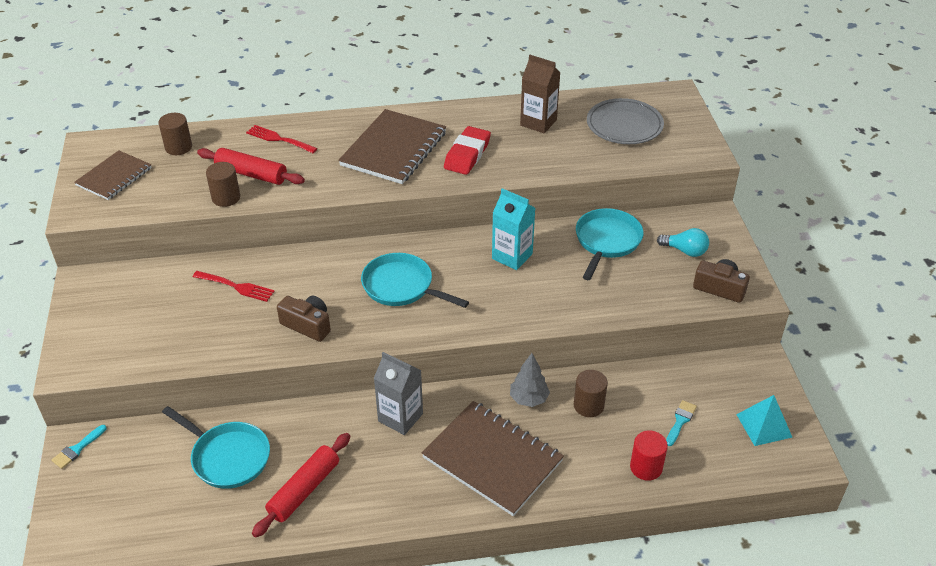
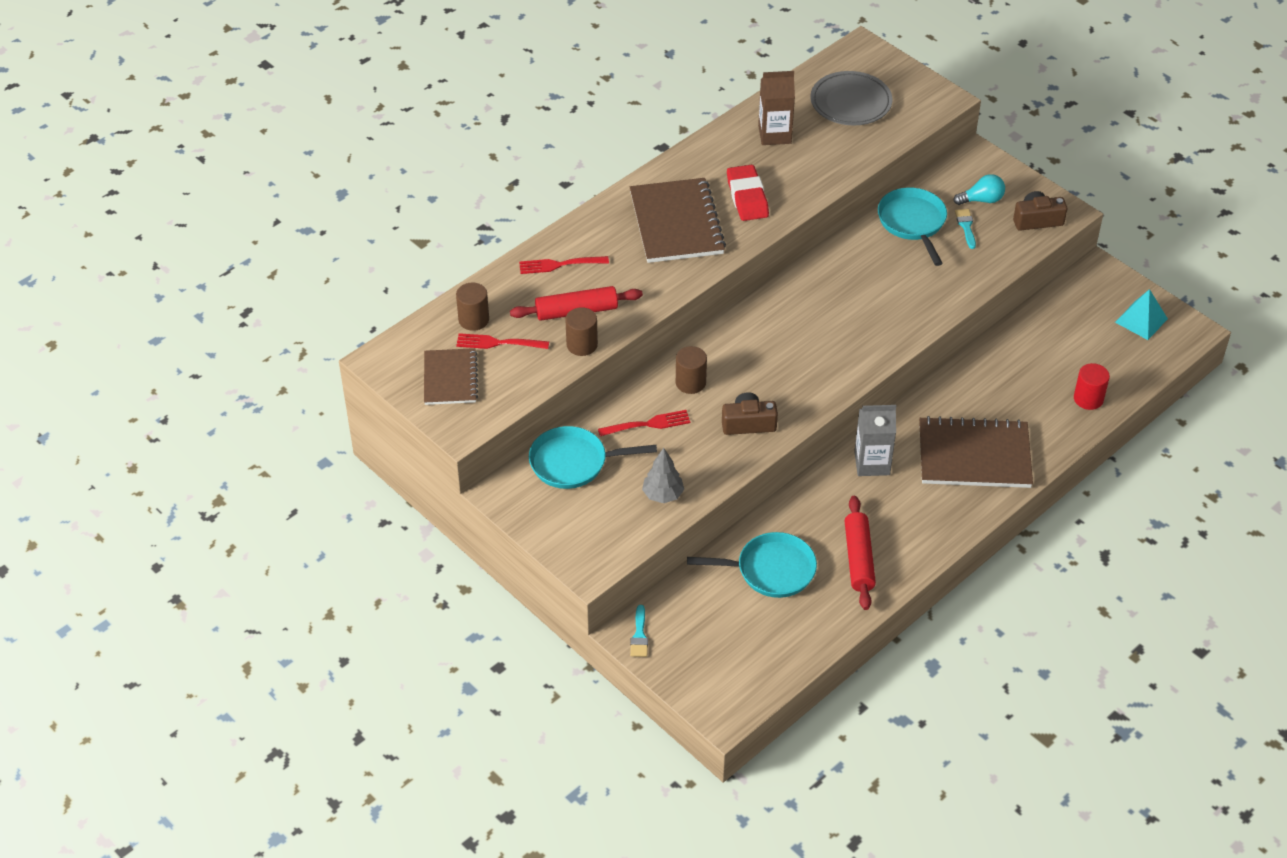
camera: 35 degrees left, 5 degrees up
turquoise pan [361,253,469,308] -> turquoise pan moved to [529,426,657,489]
turquoise carton [492,188,535,270] -> none
grey tree [510,353,550,407] -> grey tree moved to [642,448,684,503]
brown cylinder [574,370,608,417] -> brown cylinder moved to [676,346,707,394]
turquoise brush [666,400,697,446] -> turquoise brush moved to [955,209,976,249]
none -> red fork [456,333,549,349]

